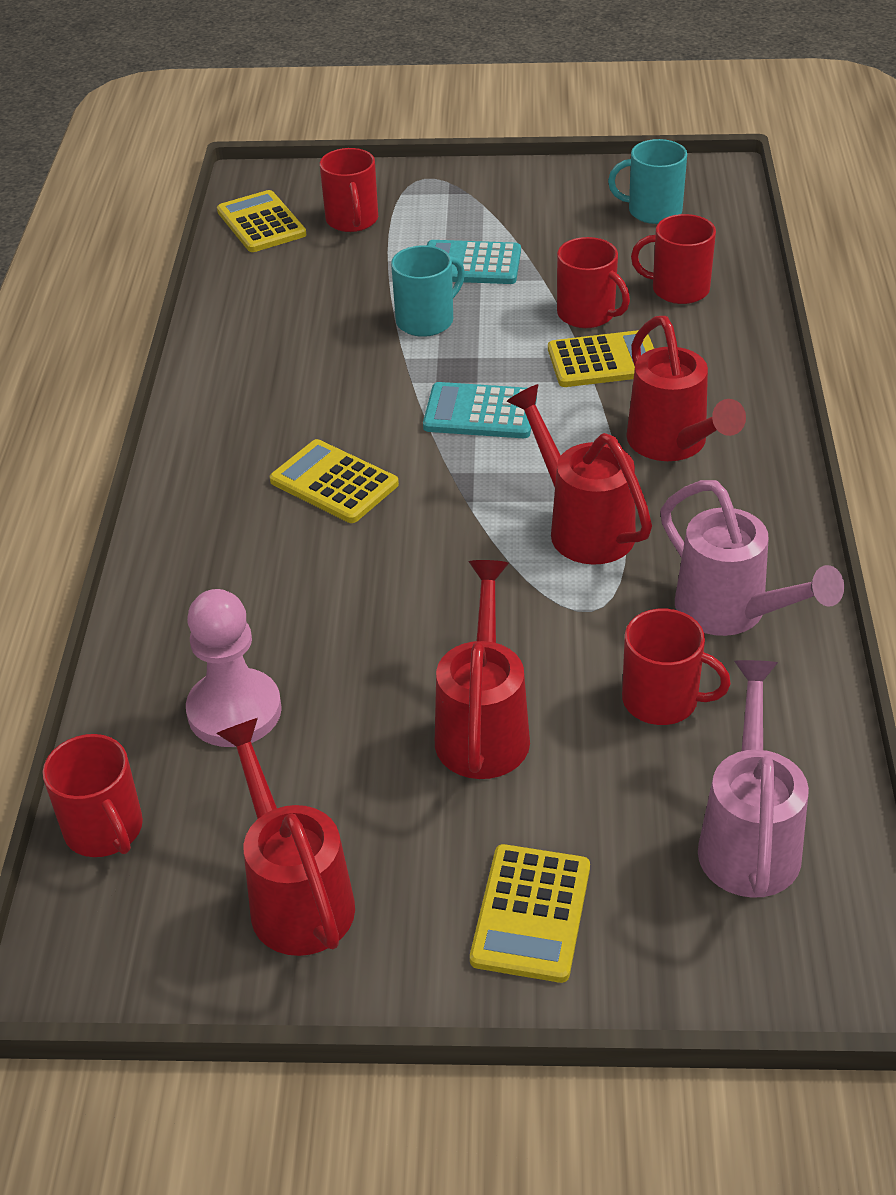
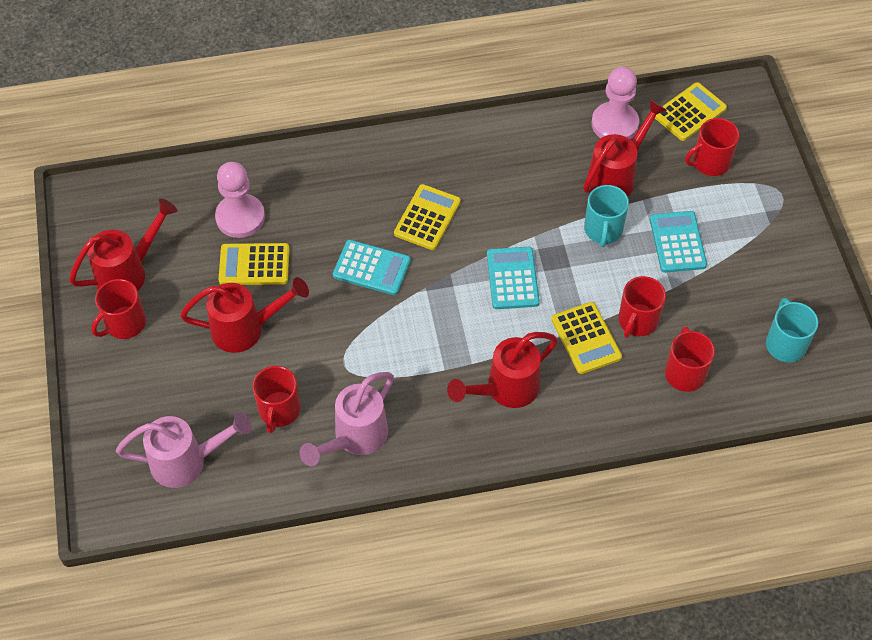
camera: 75 degrees right, 15 degrees up
red mug [43,734,143,857] -> red mug moved to [91,279,146,339]
turquoise mug [391,245,465,337] -> turquoise mug turned 60 degrees clockwise [584,185,629,247]
yellow calculator [470,844,590,983] -> yellow calculator moved to [218,243,289,285]
red watering can [507,384,652,565] -> red watering can moved to [583,100,667,196]
none -> turquoise calculator [333,240,411,295]
none -> pink pawn [592,67,639,139]

